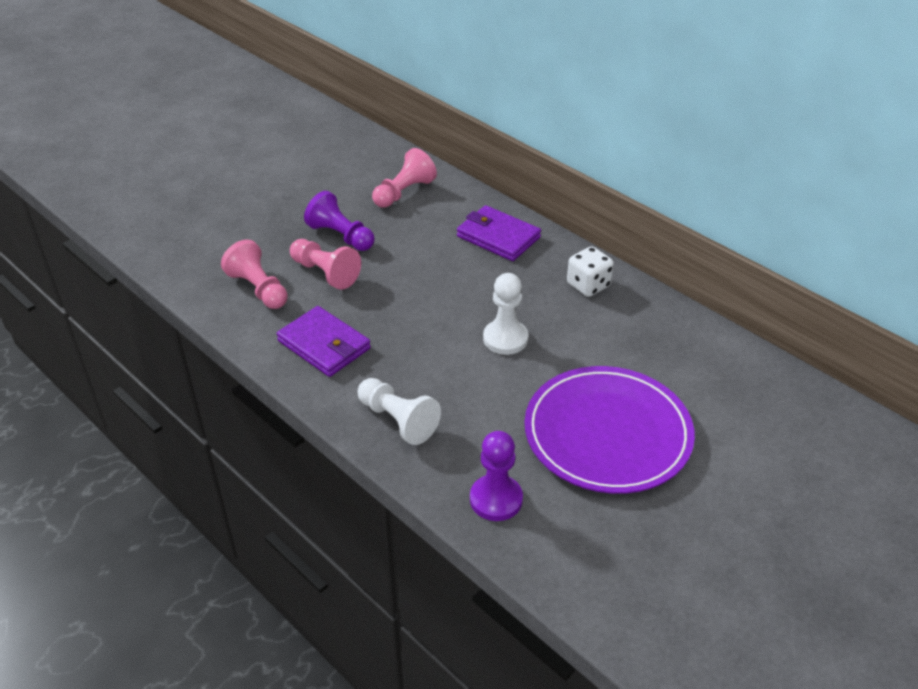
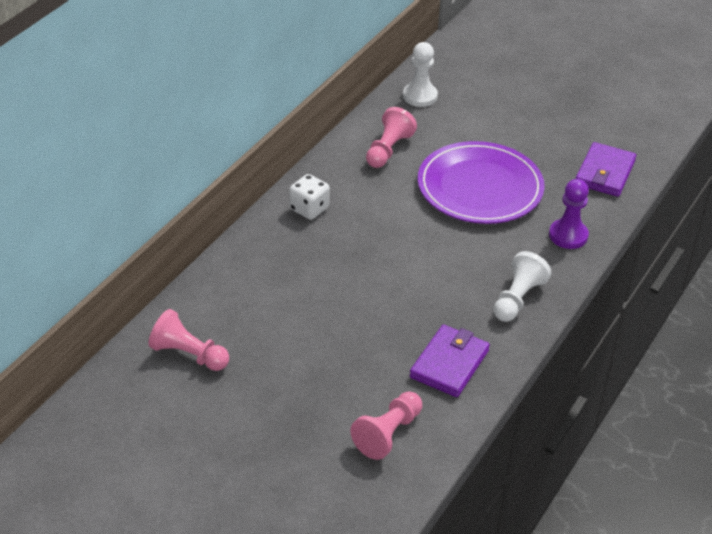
camera: 105 degrees left, 0 degrees up
pink pawn [290,239,361,290] -> pink pawn moved to [366,107,417,168]
purple pawn [304,191,375,251] -> none
purple wallet [457,205,541,261] -> purple wallet moved to [576,142,636,197]
white pawn [483,273,528,355] -> white pawn moved to [403,42,438,107]

